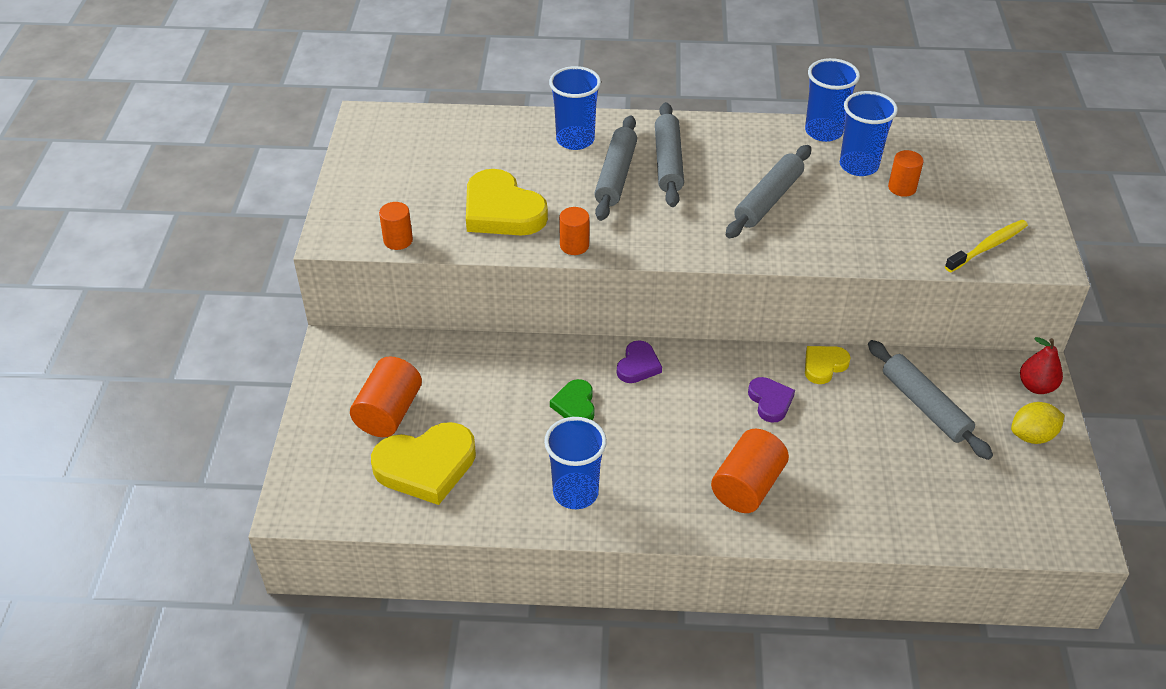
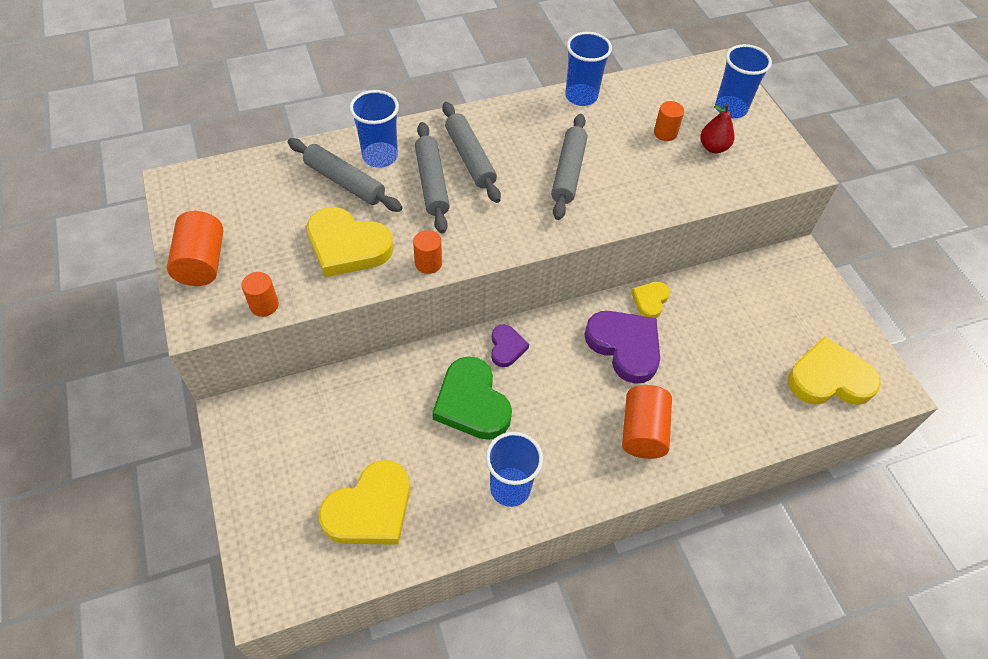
camera: 25 degrees left, 10 degrees up
orange cylinder [350,356,422,437] -> orange cylinder moved to [167,211,223,286]
green heart [550,379,595,420] -> green heart [432,357,512,440], size x1.87
purple heart [748,377,795,423] -> purple heart [584,311,660,384], size x1.87
blue cup [840,91,898,176] -> blue cup moved to [715,44,772,118]
grey rolling pin [868,340,993,460] -> grey rolling pin moved to [288,138,402,212]
yellow toothbrush [945,220,1028,272] -> none
yellow lemon [1011,402,1065,444] -> none
red pear [1020,337,1063,394] -> red pear moved to [700,104,734,153]
none -> yellow heart [788,336,881,405]

